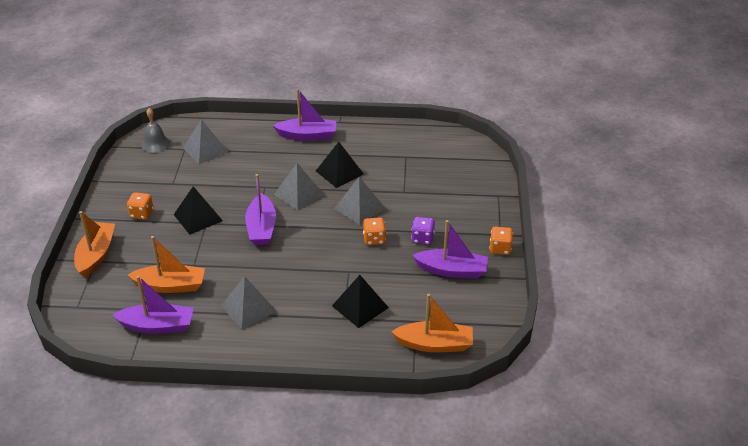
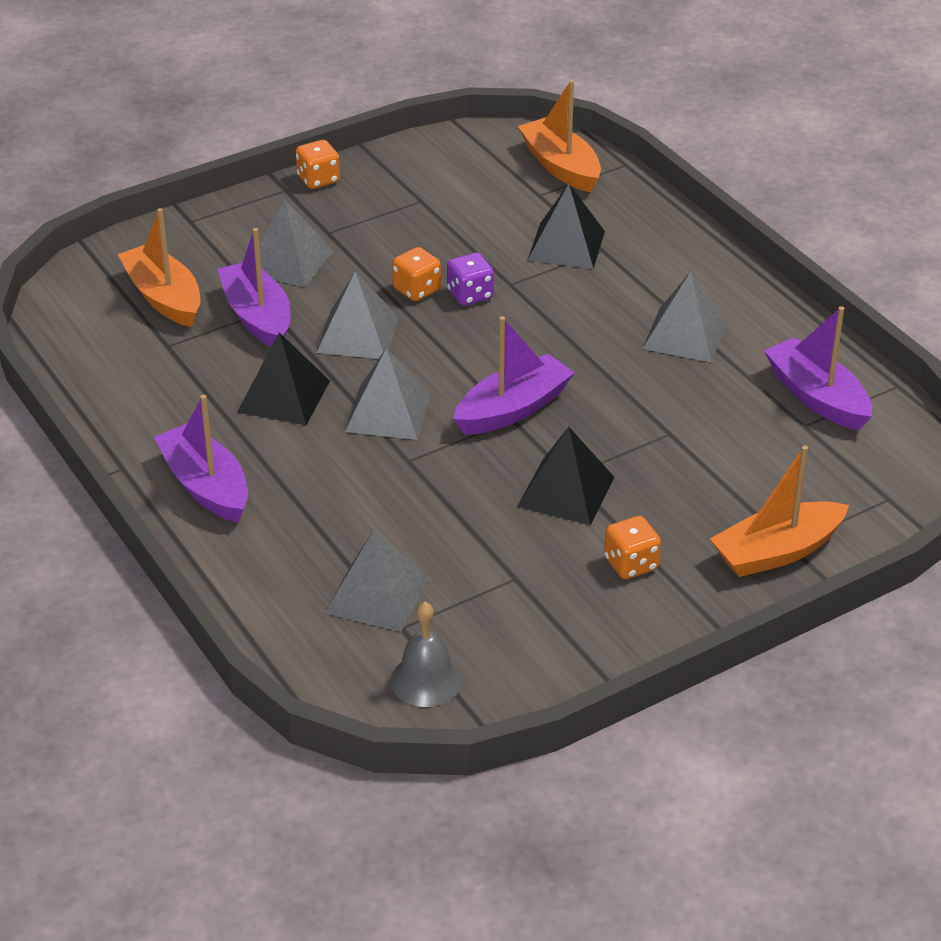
camera: 125 degrees left, 0 degrees up
orange boat [128,236,205,293] -> orange boat moved to [118,208,200,327]
purple dice [411,217,435,245] -> purple dice moved to [447,253,494,306]
purple boat [412,220,488,278] -> purple boat moved to [217,228,290,347]
none -> grey pyramid [259,199,333,287]

